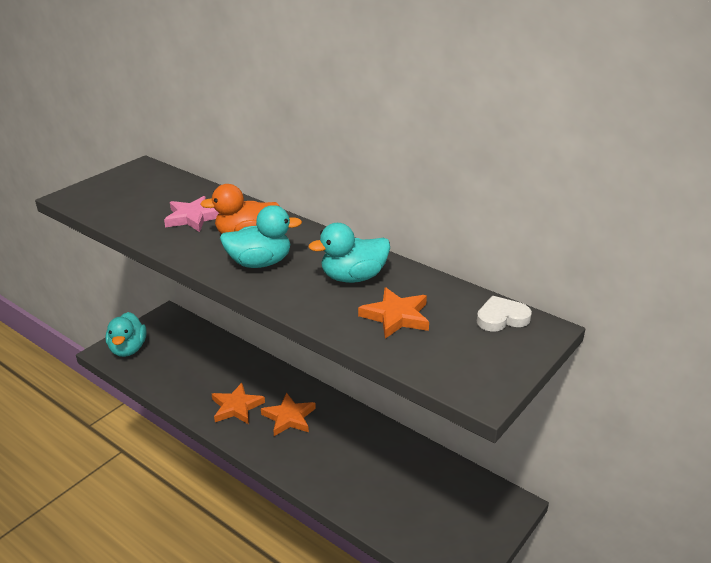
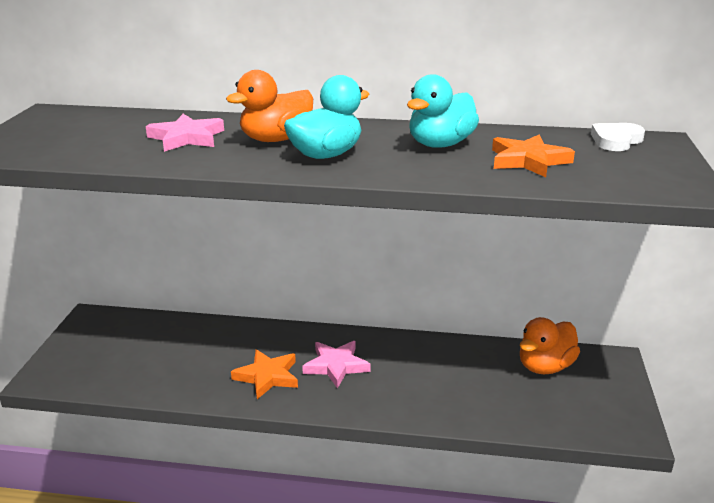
camera: 30 degrees left, 5 degrees down
turquoise duck [105,312,147,357] -> none
orange star [261,393,316,436] -> pink star [302,341,370,388]
none -> orange duck [520,317,580,374]

